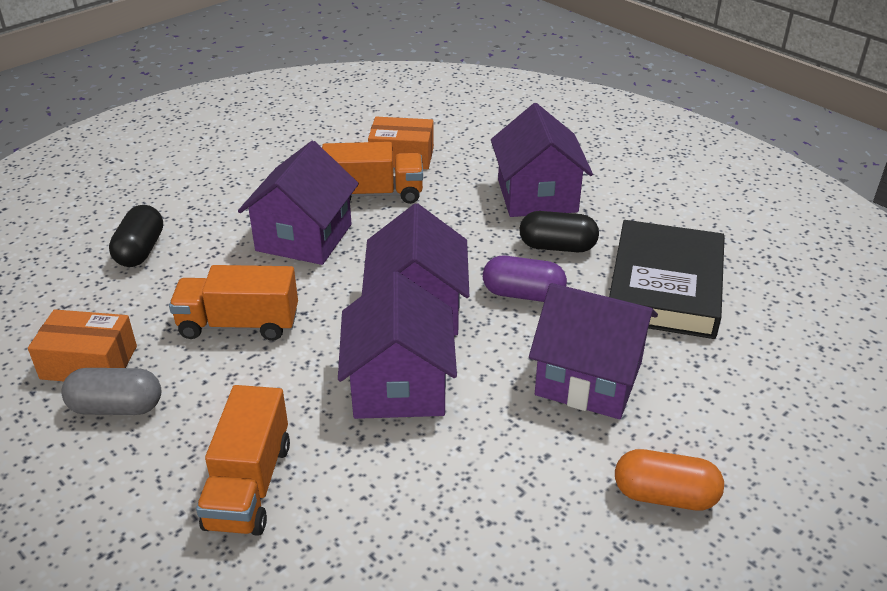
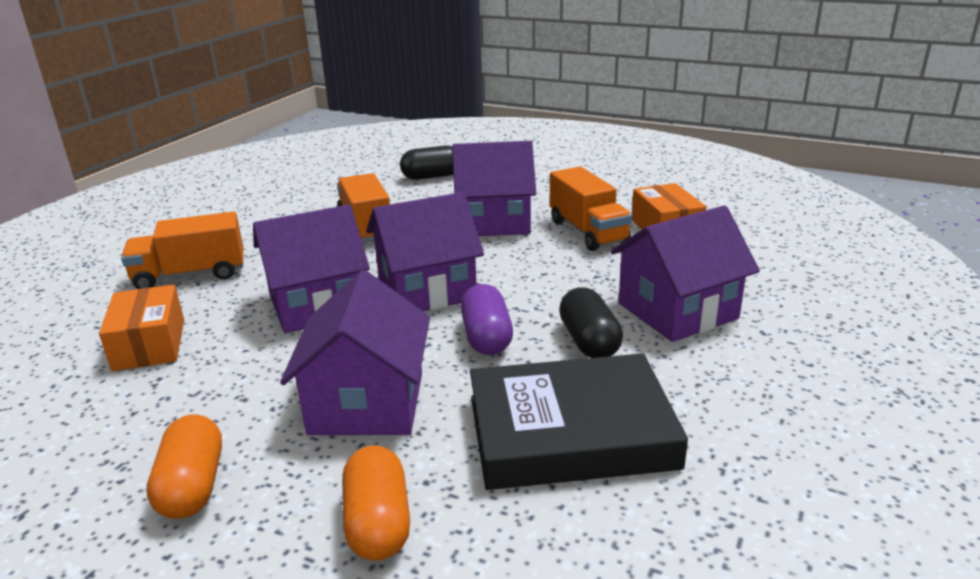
camera: 70 degrees right, 10 degrees down
orange box [28,309,137,381] -> orange box moved to [99,284,184,371]
grey capsule [61,368,161,415] -> none
none -> orange capsule [342,446,410,561]

